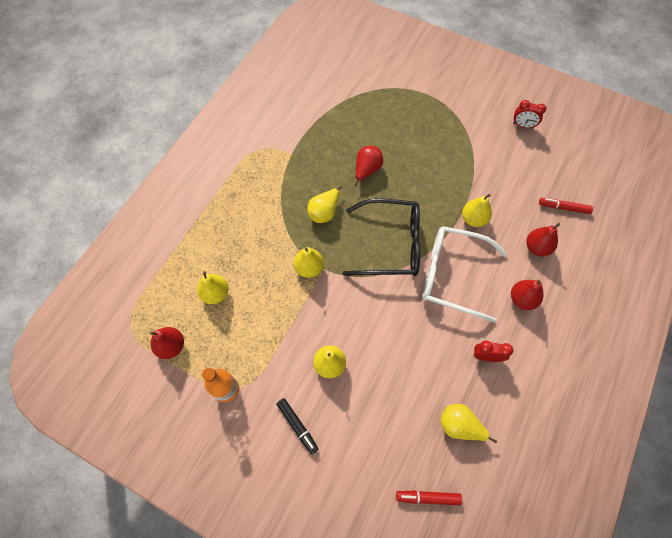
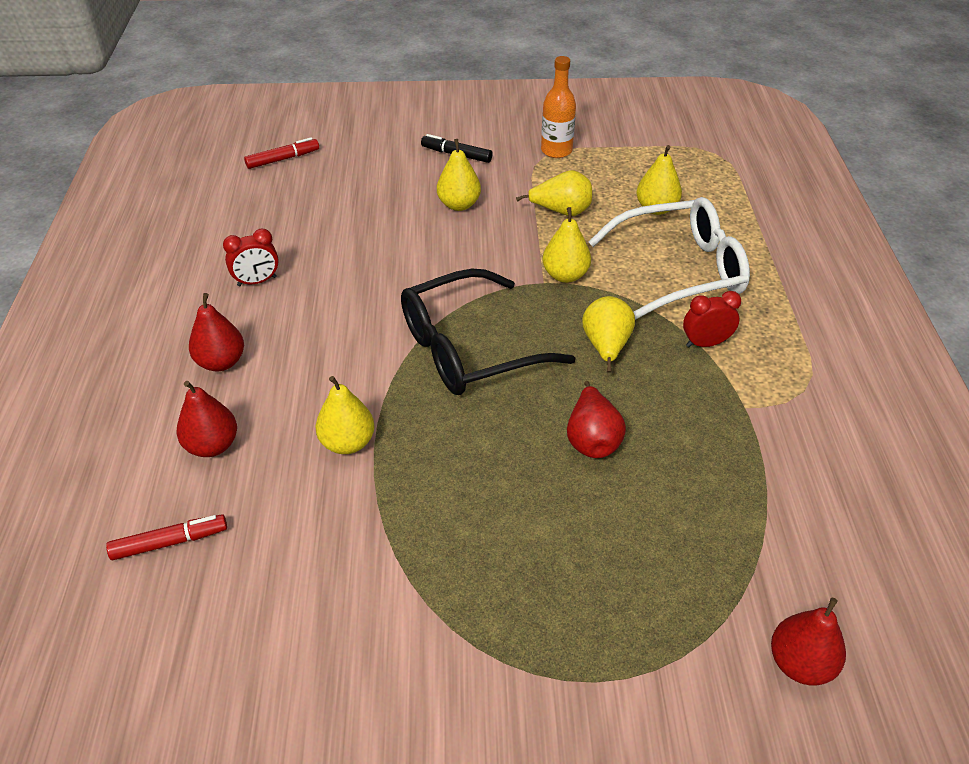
camera: 150 degrees right, 20 degrees down
red pear [150,327,184,359] -> red pear moved to [771,597,846,686]
white glasses [422,226,507,323] -> white glasses moved to [588,197,750,320]
yellow pear [440,404,497,443] -> yellow pear moved to [516,170,592,216]
red clock [513,100,547,129] -> red clock moved to [683,291,741,347]

